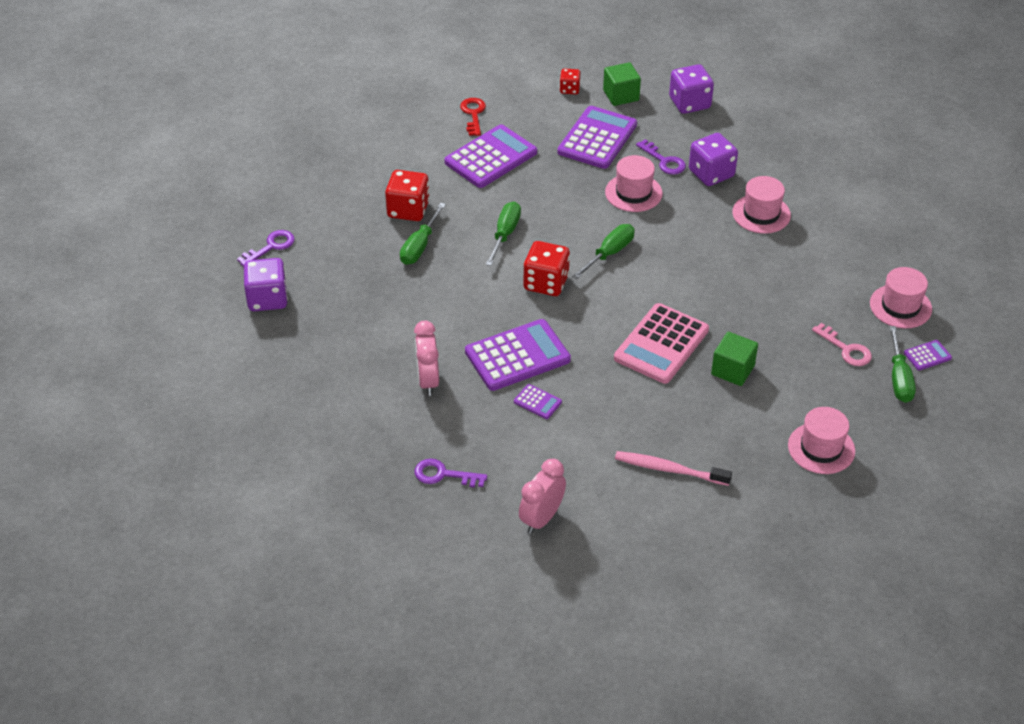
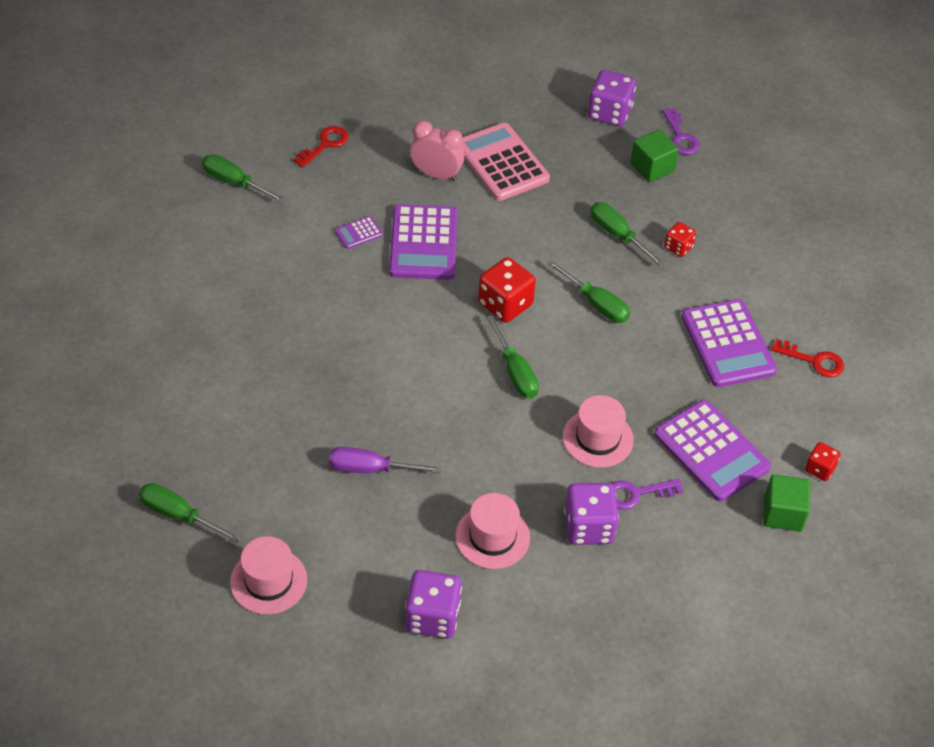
camera: 115 degrees right, 5 degrees up
red dice [385,170,430,221] -> red dice [664,222,696,257], size x0.56
purple key [414,458,487,488] -> red key [293,126,348,168]
pink clock [519,459,566,534] -> green screwdriver [202,154,286,203]
pink calculator [614,303,709,384] -> pink calculator moved to [462,123,550,201]
pink toothbrush [615,451,732,486] -> none
purple dice [669,64,714,114] -> purple dice moved to [405,570,462,639]
green cube [711,332,758,386] -> green cube moved to [630,129,679,183]
pink hat [788,407,855,474] -> none
pink key [812,323,872,366] -> none
purple calculator [904,340,952,371] -> none
none -> purple screwdriver [329,447,442,473]

